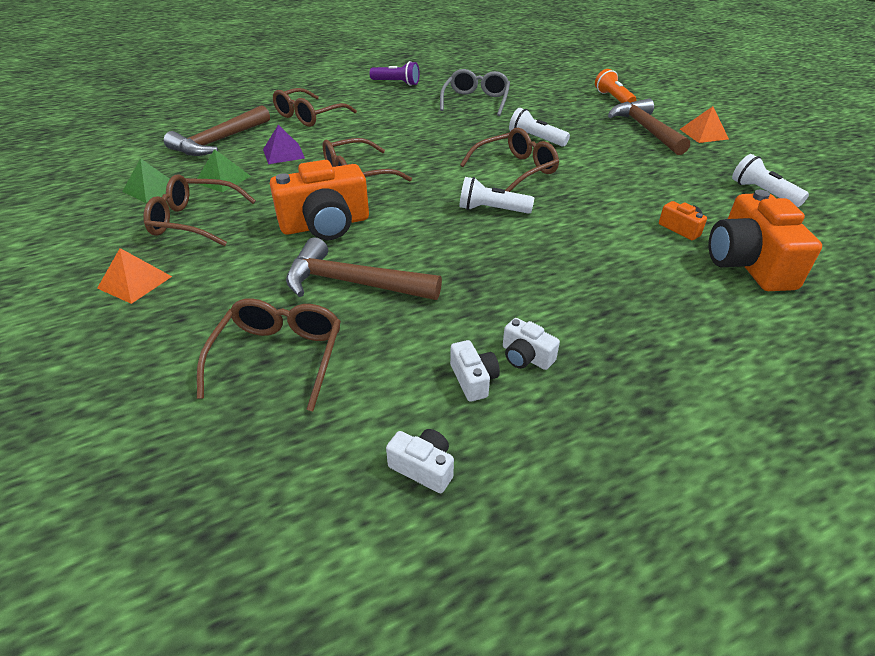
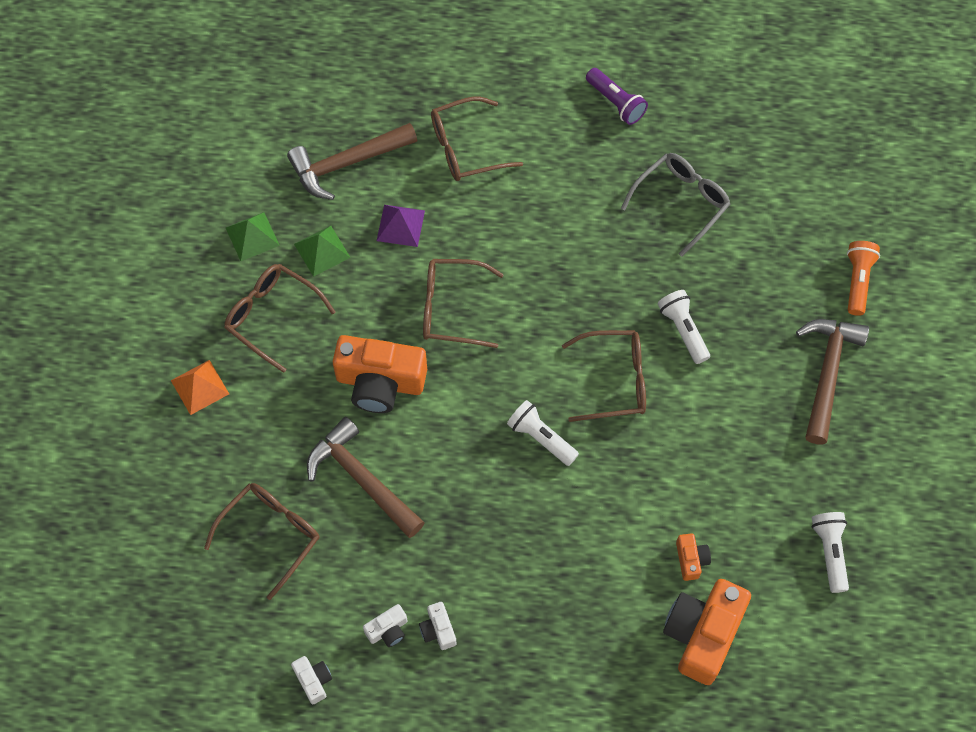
camera: 30 degrees right, 25 degrees up
white camera [450,340,500,402] -> white camera turned 45 degrees clockwise [363,604,408,647]
orange pyramid [680,106,729,143] -> none

